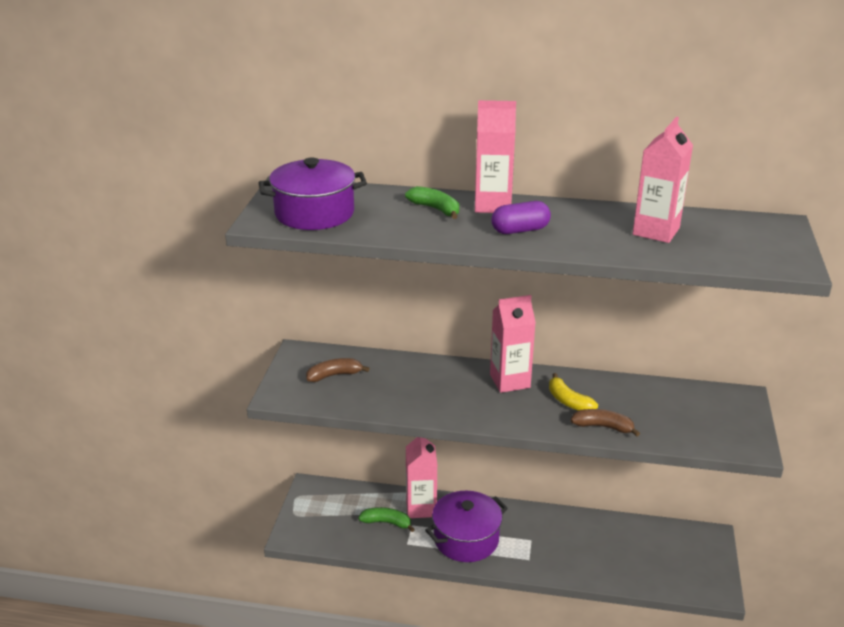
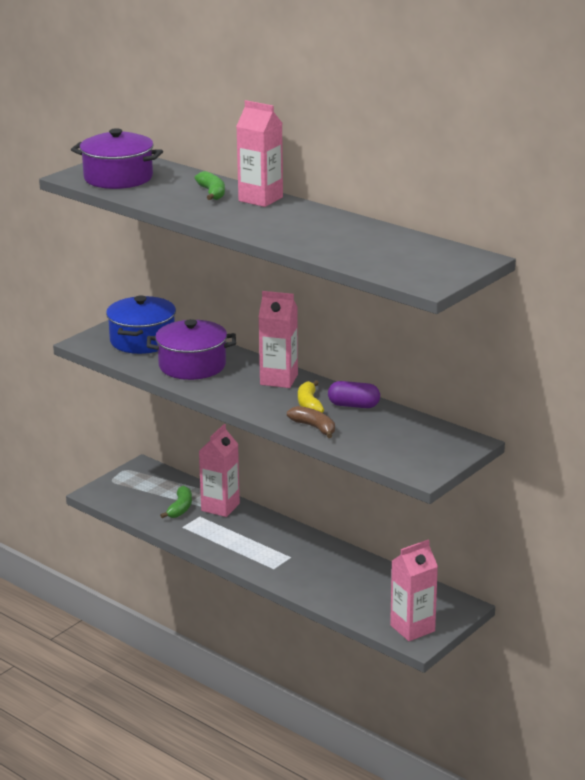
camera: 30 degrees right, 5 degrees down
brown banana [306,358,370,382] -> blue pot [106,296,176,354]
green banana [358,507,415,532] -> green banana turned 60 degrees clockwise [160,486,192,518]
purple pot [425,491,508,562] -> purple pot moved to [147,319,236,380]
purple capsule [491,201,551,234] -> purple capsule moved to [328,381,380,408]
pink carton [633,117,693,243] -> pink carton moved to [390,540,438,641]

